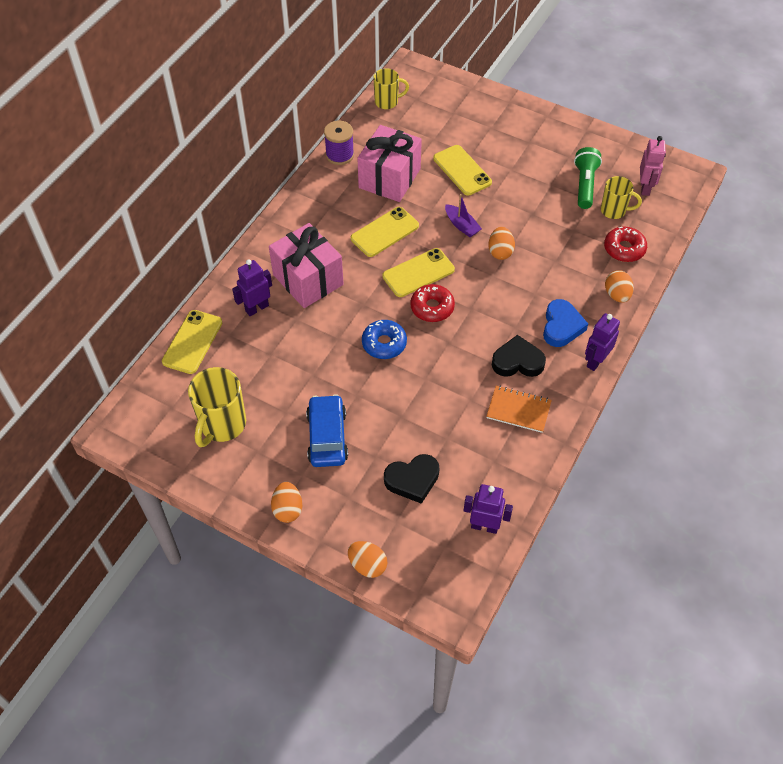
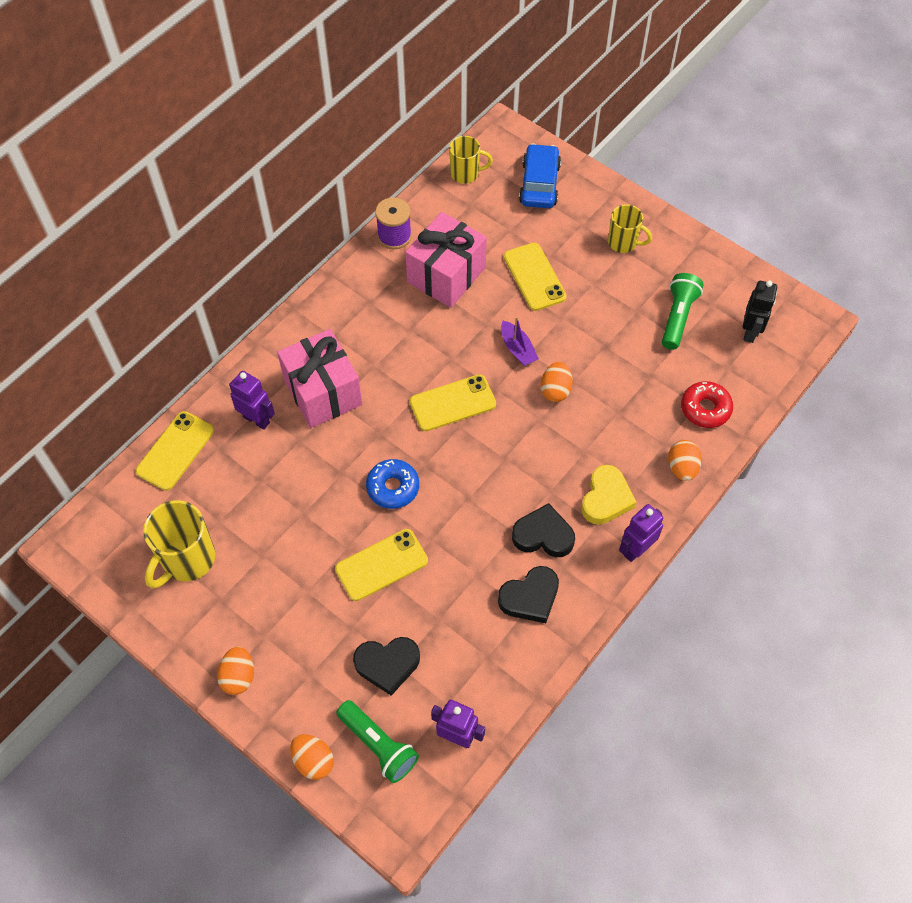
camera: 10 degrees right, 5 degrees up
purple robot [232,259,272,316] -> purple robot turned 60 degrees clockwise [229,371,275,430]
blue car [306,394,348,467] -> blue car moved to [519,143,561,208]
yellow phone [351,207,419,257] -> yellow phone moved to [335,529,428,601]
red donut [410,284,455,322] -> none
orange notebook [486,385,552,433] -> black heart [498,566,559,623]
blue heart [543,299,588,347] -> yellow heart [581,465,636,525]
yellow mug [601,176,642,219] -> yellow mug moved to [608,204,652,253]
pink robot [640,136,666,196] -> black robot [743,280,777,343]
none -> green flashlight [336,700,419,783]

